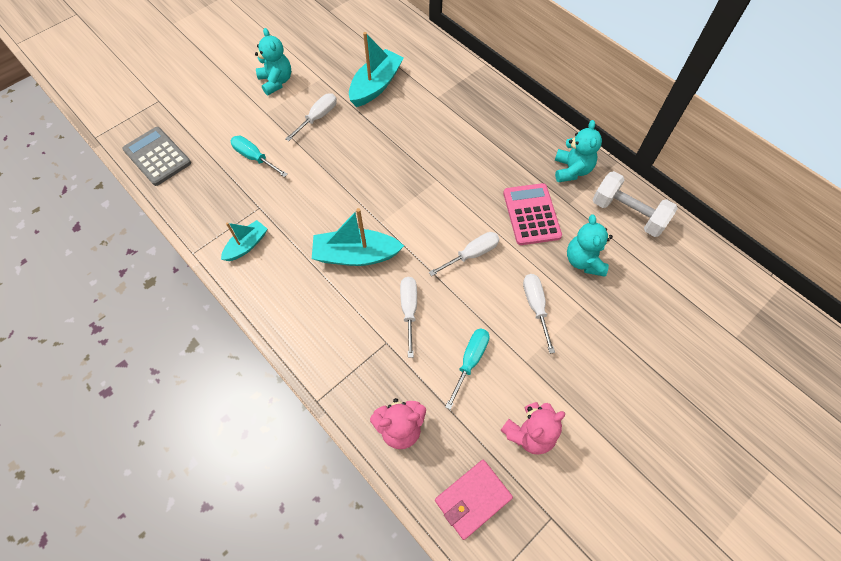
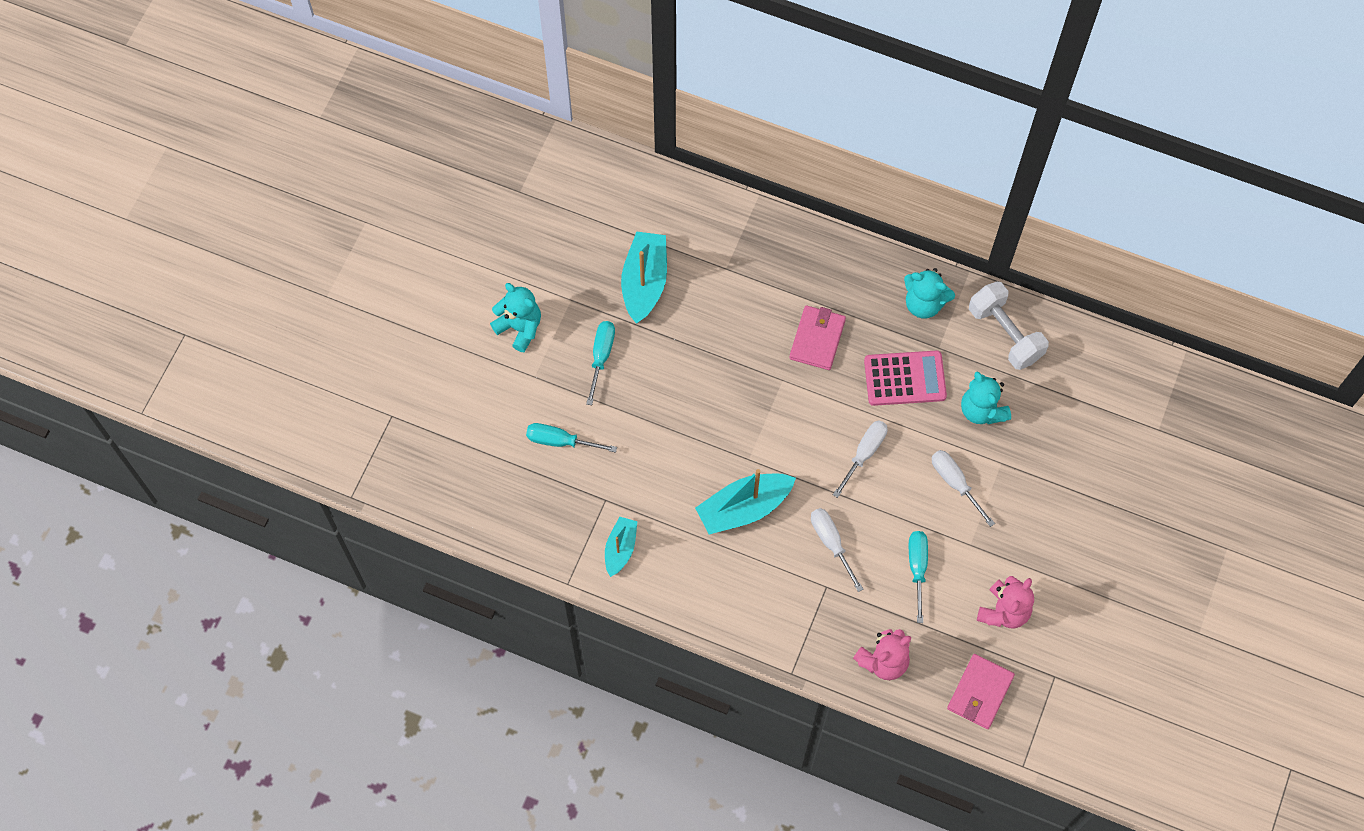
camera: 25 degrees left, 5 degrees up
grey calculator [122,127,191,186] -> none
white screwdriver [285,93,337,141] -> turquoise screwdriver [586,321,615,405]
pink calculator [503,183,562,245] -> pink calculator turned 120 degrees clockwise [864,350,947,406]
turquoise teddy bear [555,120,602,182] -> turquoise teddy bear turned 135 degrees clockwise [904,268,955,318]
white dumbbell [593,171,678,237] -> white dumbbell turned 45 degrees clockwise [969,282,1049,370]
none -> pink wallet [789,305,846,370]

